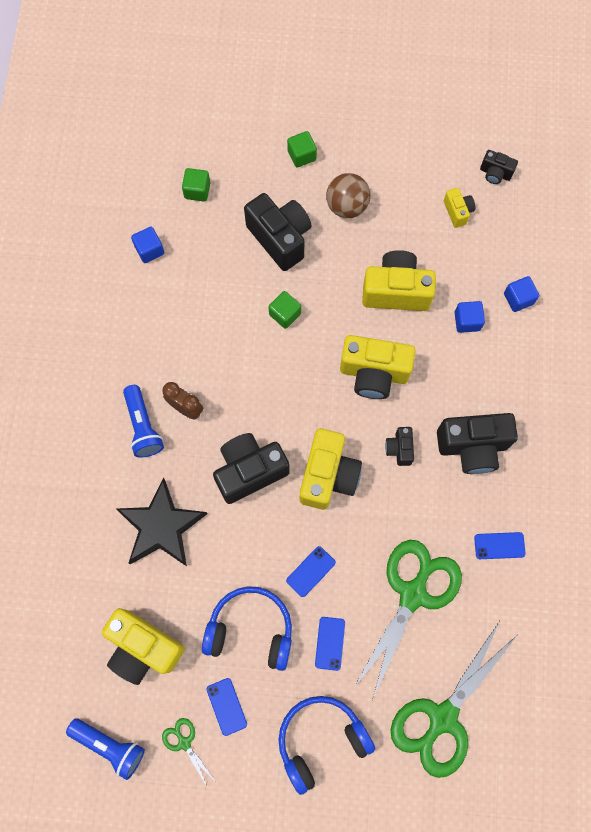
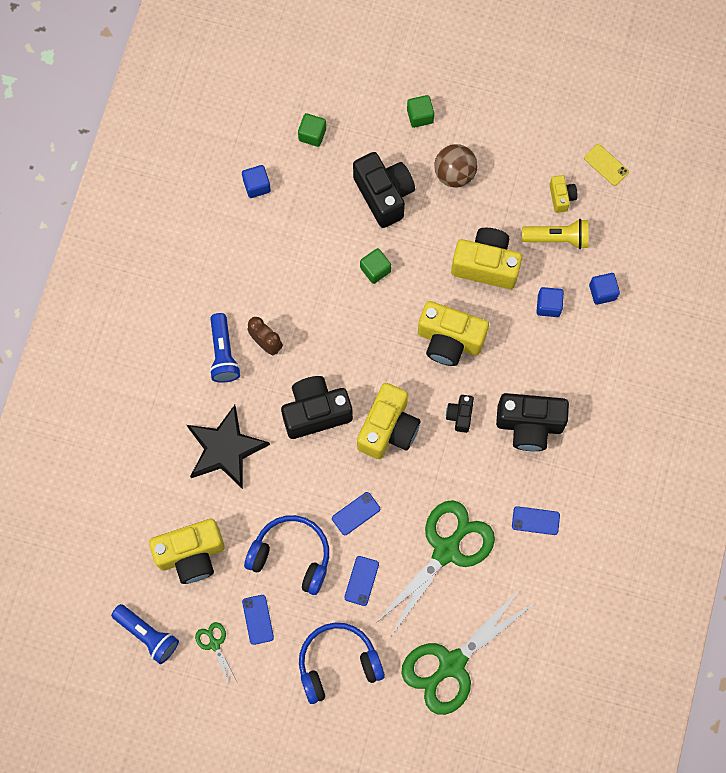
camera: 10 degrees right, 0 degrees up
yellow camera [102,608,185,685] -> yellow camera turned 60 degrees counterclockwise [149,519,225,584]
black camera [480,150,518,184] -> yellow phone [584,144,629,186]
none -> yellow flashlight [522,219,588,249]

